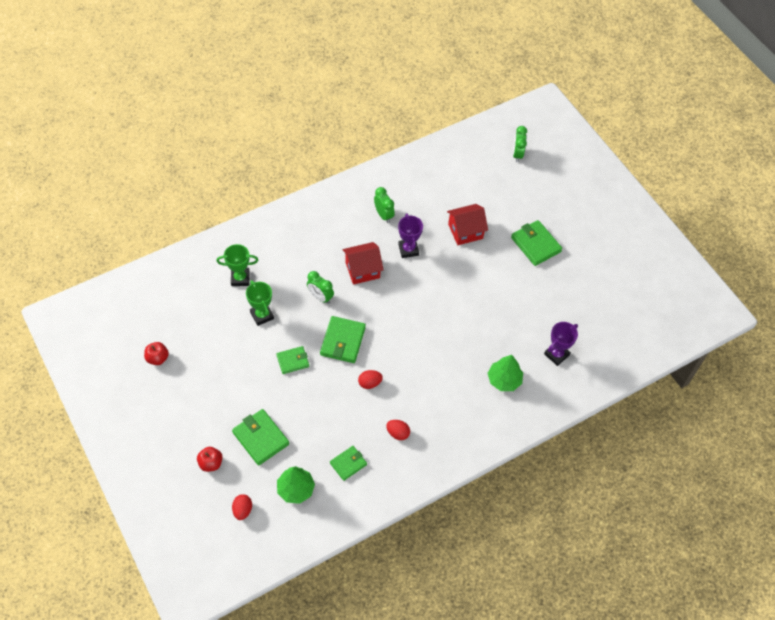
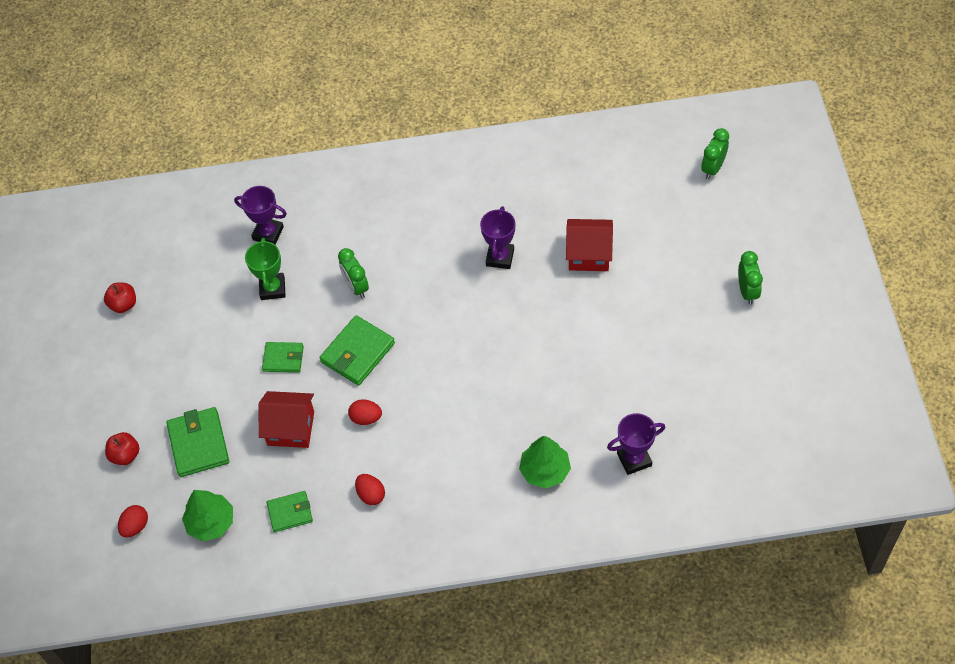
camera: 30 degrees right, 0 degrees up
green trophy [216,244,258,286] -> purple trophy [234,186,287,244]
red house [343,242,384,285] -> red house moved to [259,391,314,448]
green clock [374,187,395,223] -> green clock moved to [738,251,763,305]
green wallet [511,220,562,266] -> none

